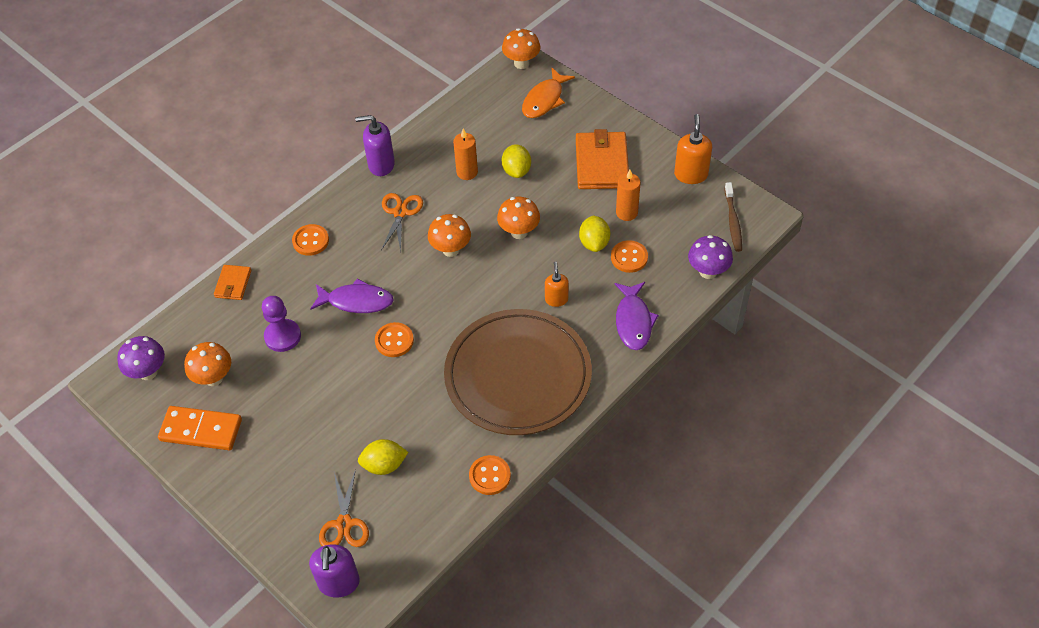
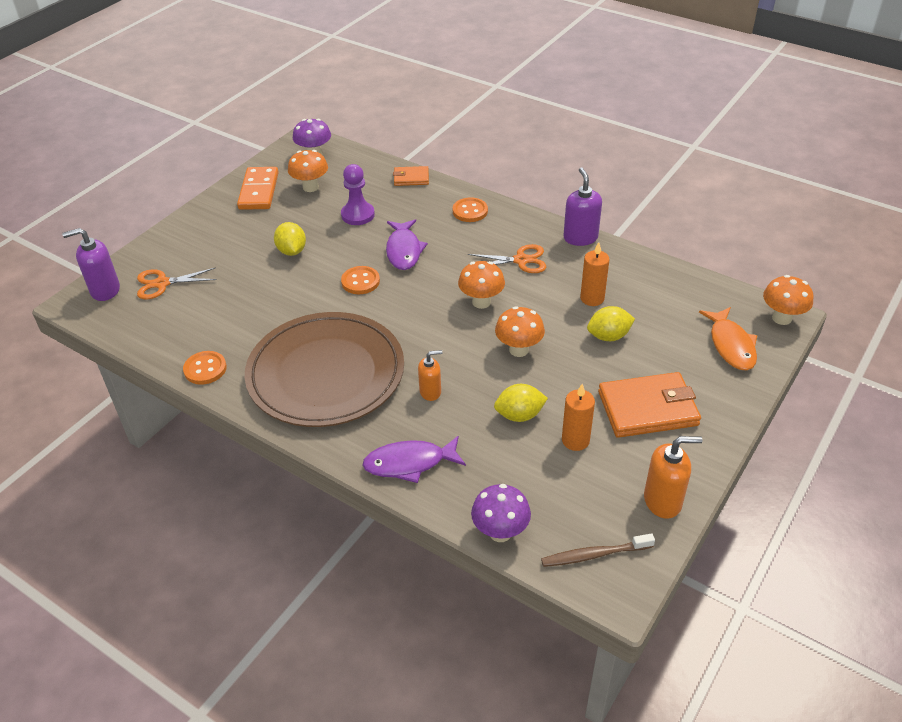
camera: 80 degrees right, 10 degrees down
yellow lemon [358,439,408,475] -> yellow lemon moved to [274,222,306,256]
orange fish [522,68,575,118] -> orange fish turned 120 degrees counterclockwise [699,307,757,370]
orange button [611,240,648,273] -> none

